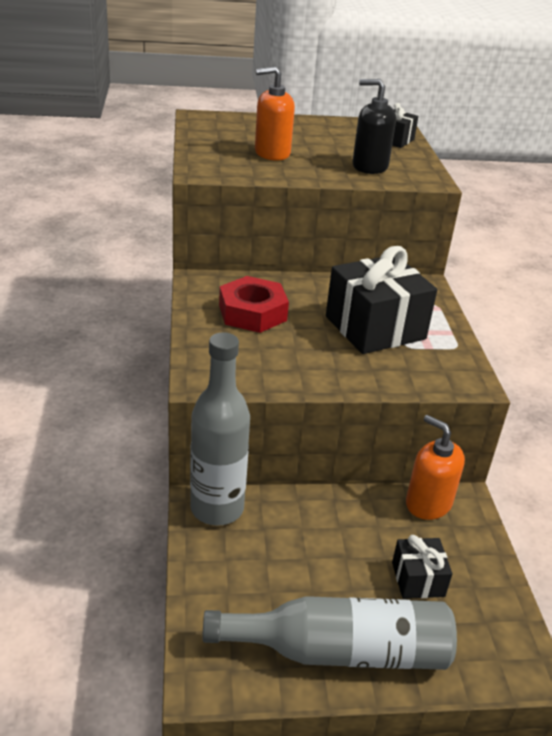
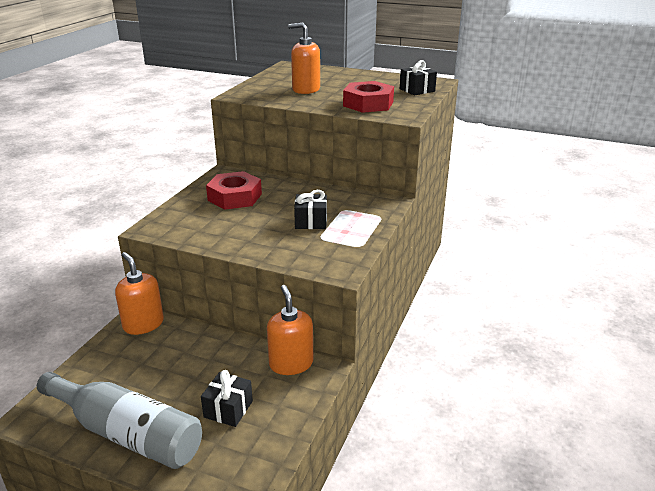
camera: 30 degrees right, 5 degrees down
grey bottle [190,332,250,526] -> orange soap dispenser [115,252,164,335]
black gift [326,246,437,354] -> black gift [294,190,327,229], size x0.51
black soap dispenser [352,79,396,174] -> red nut [343,81,394,113]

